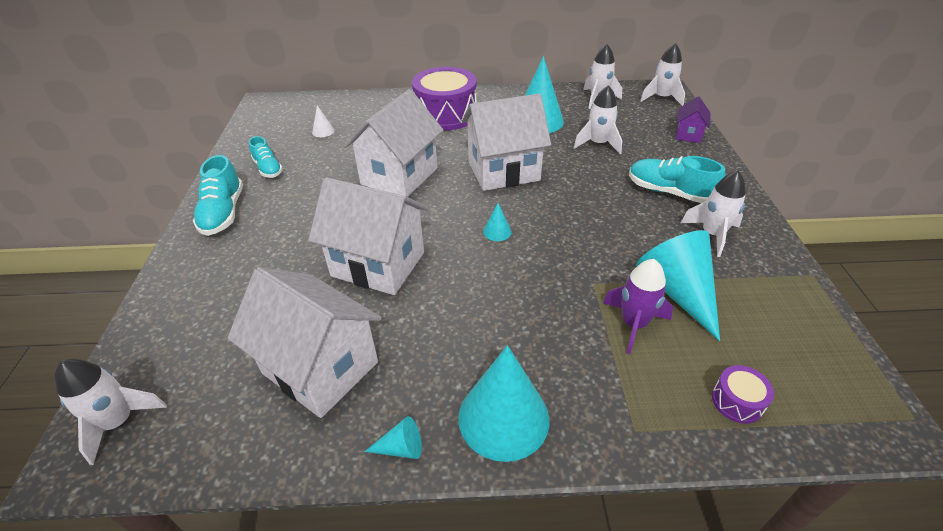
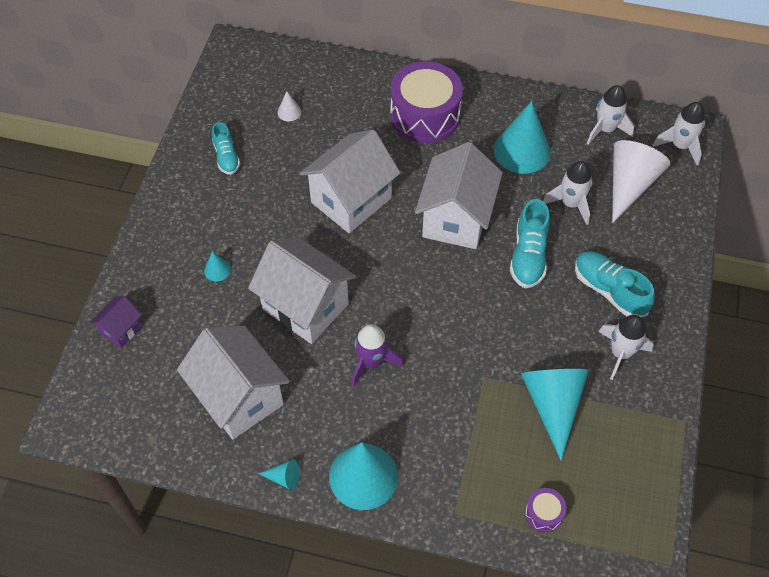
camera: 15 degrees right, 15 degrees up
white rocket [54,359,167,465] -> none
turquoise shoe [193,155,243,236] -> turquoise shoe moved to [510,199,550,288]
white house [462,94,551,191] -> white house turned 75 degrees counterclockwise [415,142,502,249]
turquoise cone [483,203,511,241] -> turquoise cone moved to [204,251,231,282]
purple rocket [603,259,673,354] -> purple rocket moved to [352,324,404,386]
purple house [676,97,711,143] -> purple house moved to [90,296,143,348]
none -> white cone [612,140,670,223]

